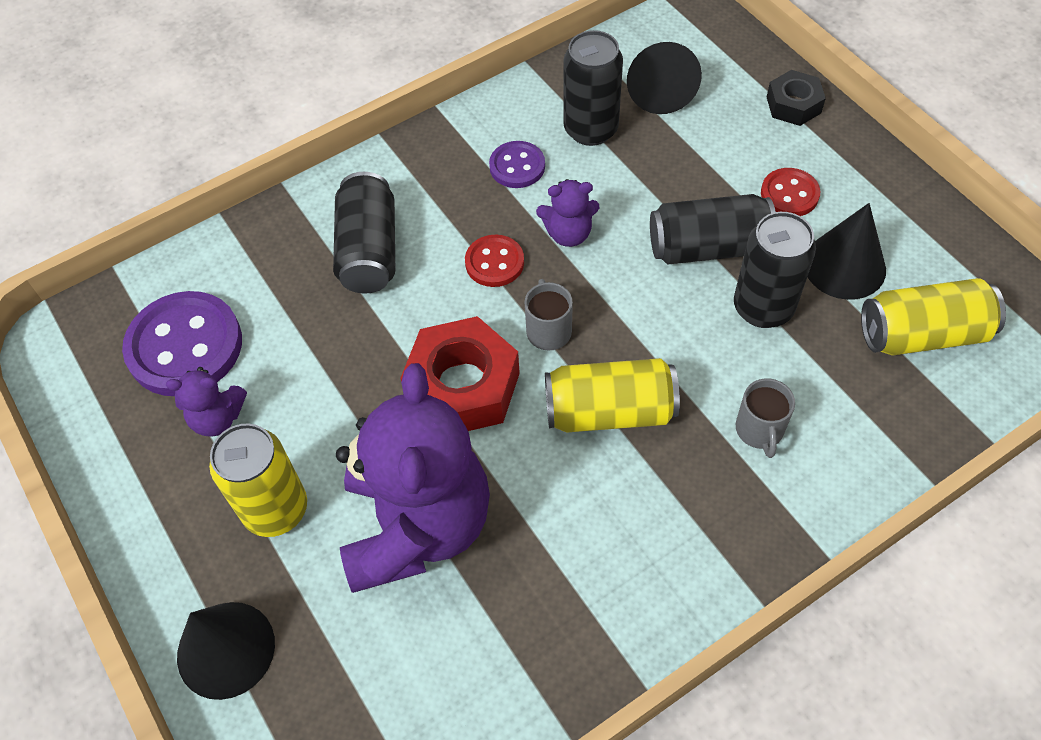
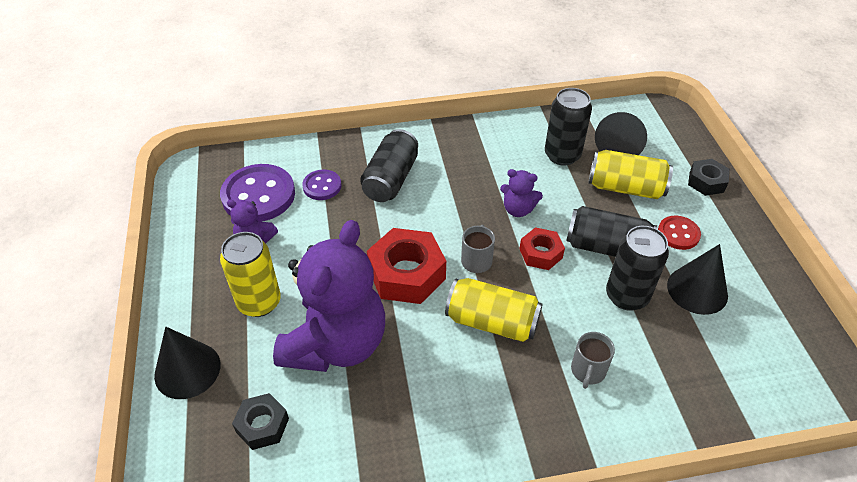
camera: 20 degrees right, 10 degrees down
red button [465,235,524,287] -> none
purple button [489,141,545,188] -> purple button moved to [302,170,342,200]
yellow can [861,278,1006,356] -> yellow can moved to [588,150,673,199]
none -> black nut [232,393,289,450]
none -> red nut [519,227,565,270]

